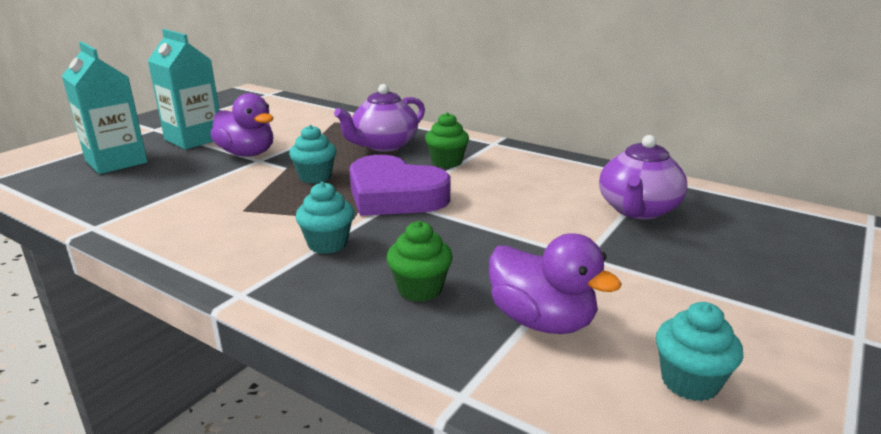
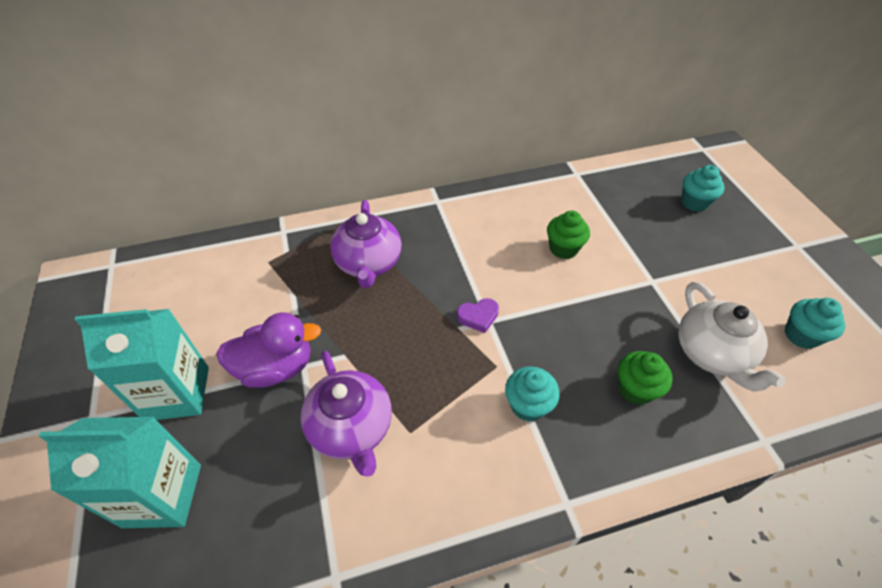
camera: 50 degrees left, 25 degrees up
turquoise cupcake [289,125,336,184] -> turquoise cupcake moved to [681,165,725,212]
purple heart [349,155,450,216] -> purple heart [457,298,499,333], size x0.41
green cupcake [425,112,469,168] -> green cupcake moved to [547,211,590,259]
purple duck [489,233,622,334] -> white teapot [678,282,786,392]
purple teapot [599,135,687,219] -> purple teapot moved to [300,351,392,477]

